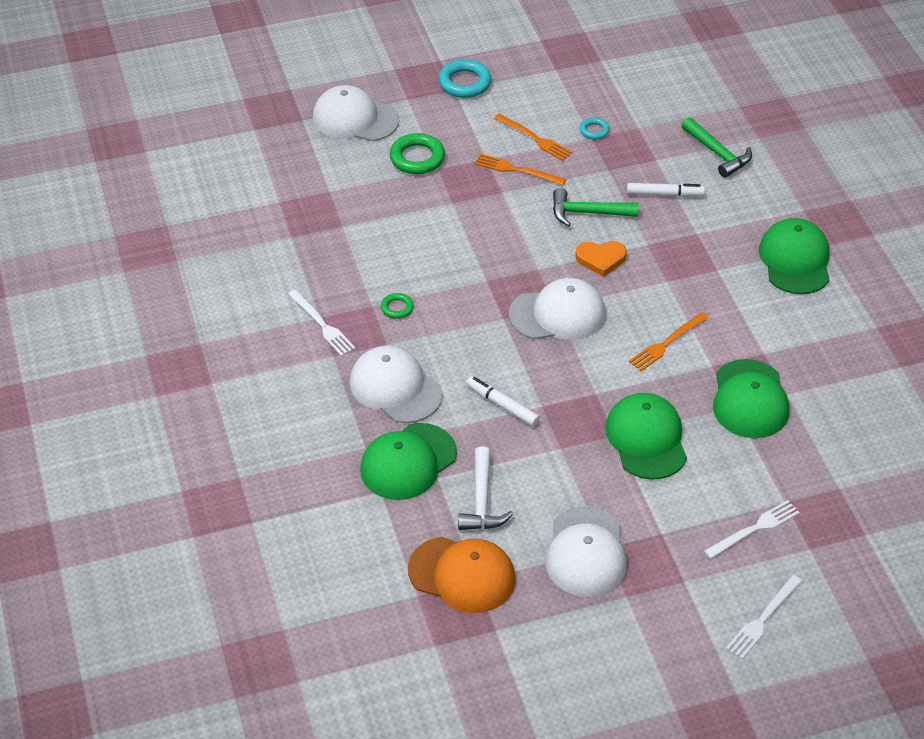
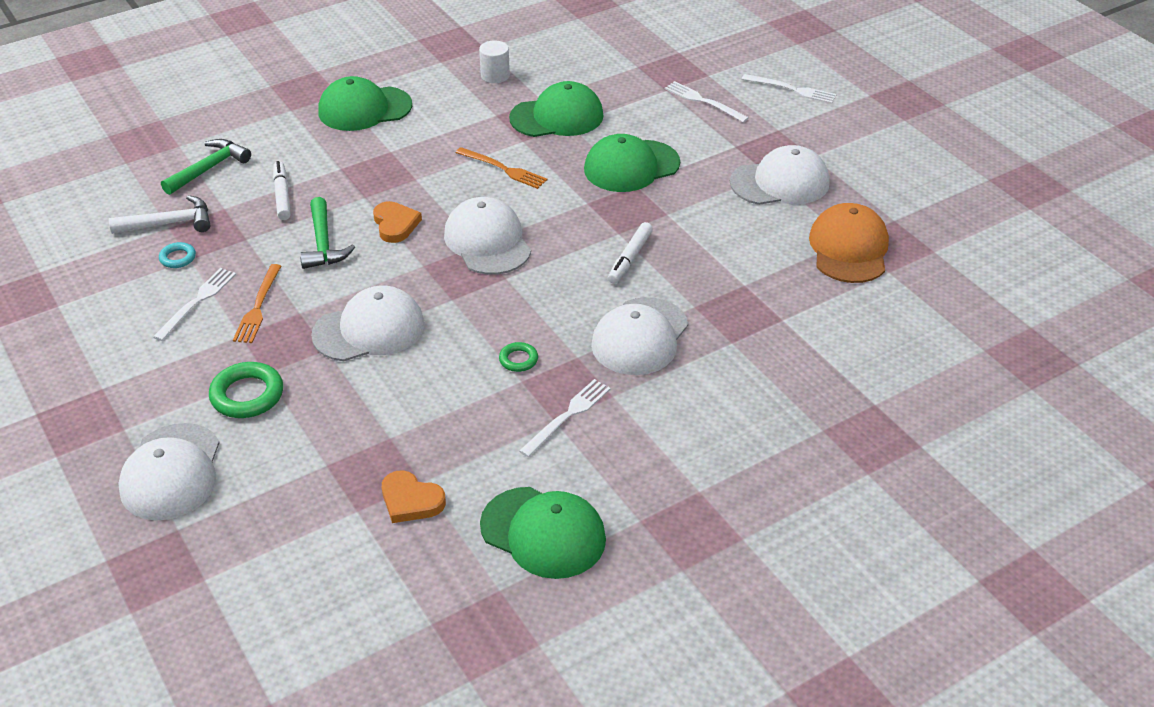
camera: 105 degrees left, 5 degrees down
green cap [360,423,457,500] -> green cap moved to [480,487,606,579]
turquoise ring [438,59,492,98] -> none
white hammer [458,446,513,530] -> white hammer moved to [109,195,210,234]
orange fork [494,114,573,161] -> white fork [153,268,236,341]
none -> white cap [311,286,425,361]
none -> orange heart [382,470,446,523]
none -> white cylinder [479,40,510,83]

